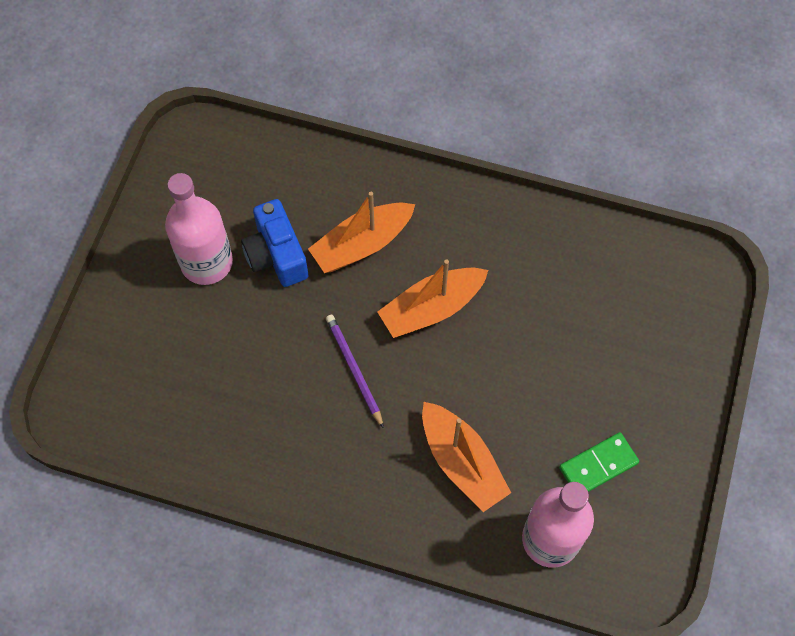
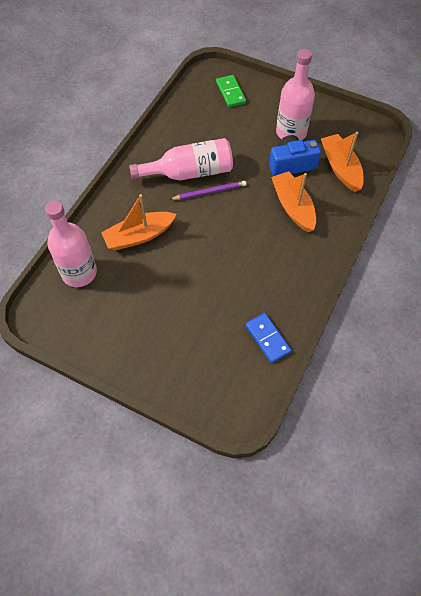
camera: 100 degrees right, 5 degrees down
orange boat [378,260,488,338] -> orange boat moved to [321,132,364,192]
green domino [559,432,639,492] -> green domino moved to [216,75,246,107]
none -> pink bottle [129,138,233,180]
none -> blue domino [245,313,292,363]

